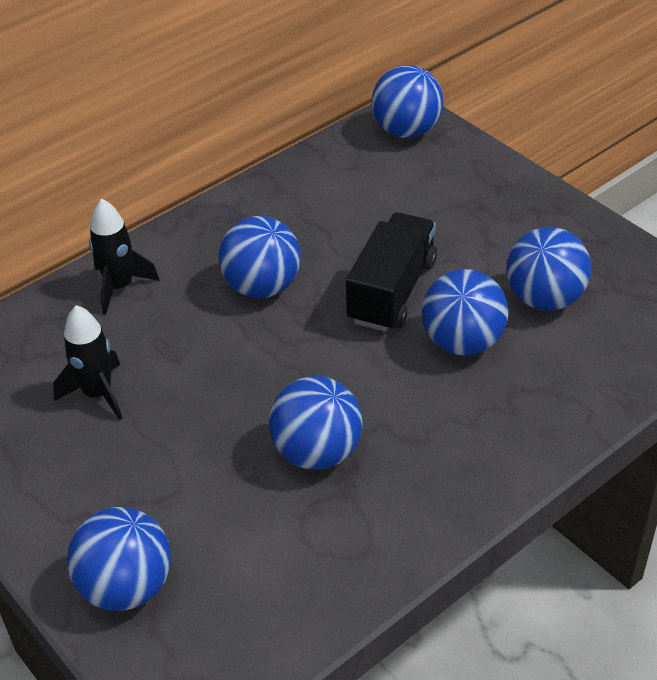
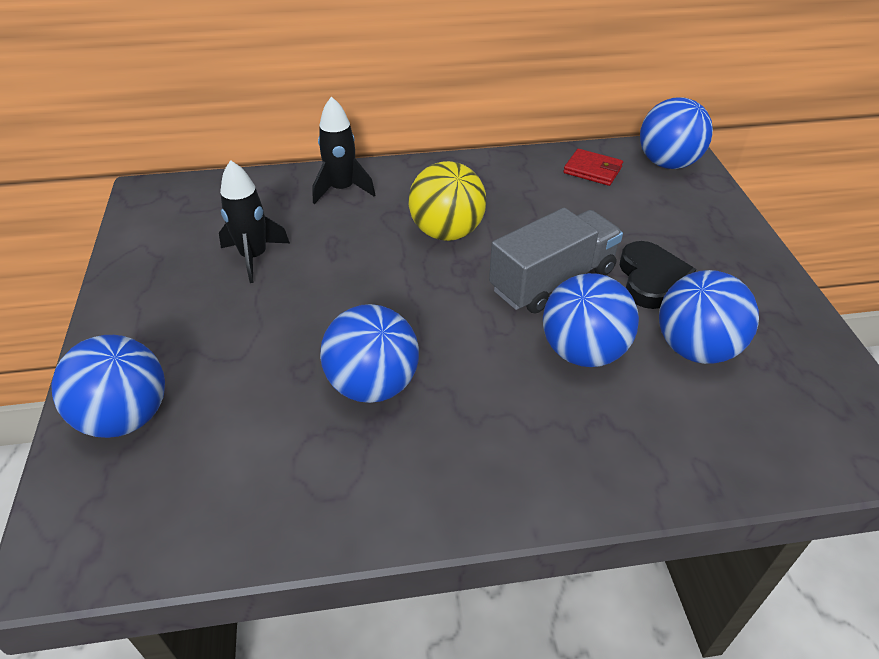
camera: 30 degrees right, 0 degrees up
blue ball [219,216,301,298] -> yellow ball [408,161,486,241]
black truck [346,212,437,332] -> grey truck [489,208,623,314]
none -> red wallet [564,149,623,186]
none -> black heart [620,241,696,309]

